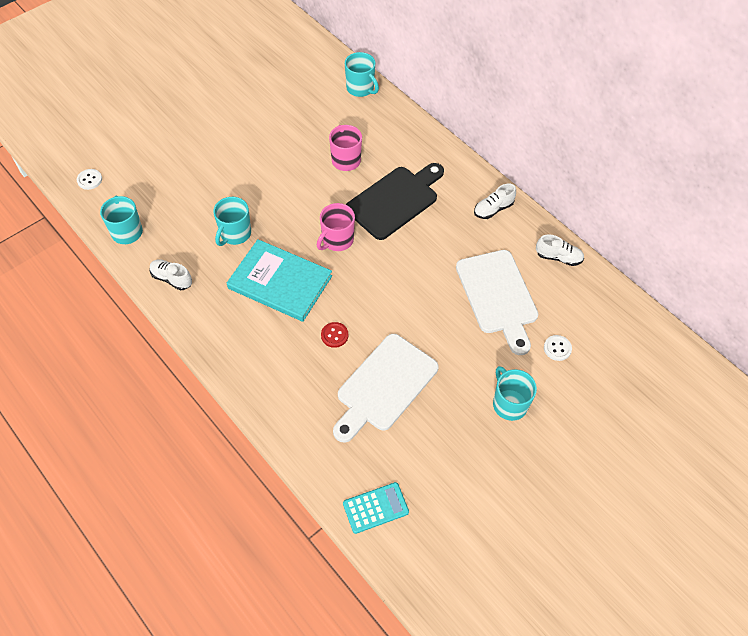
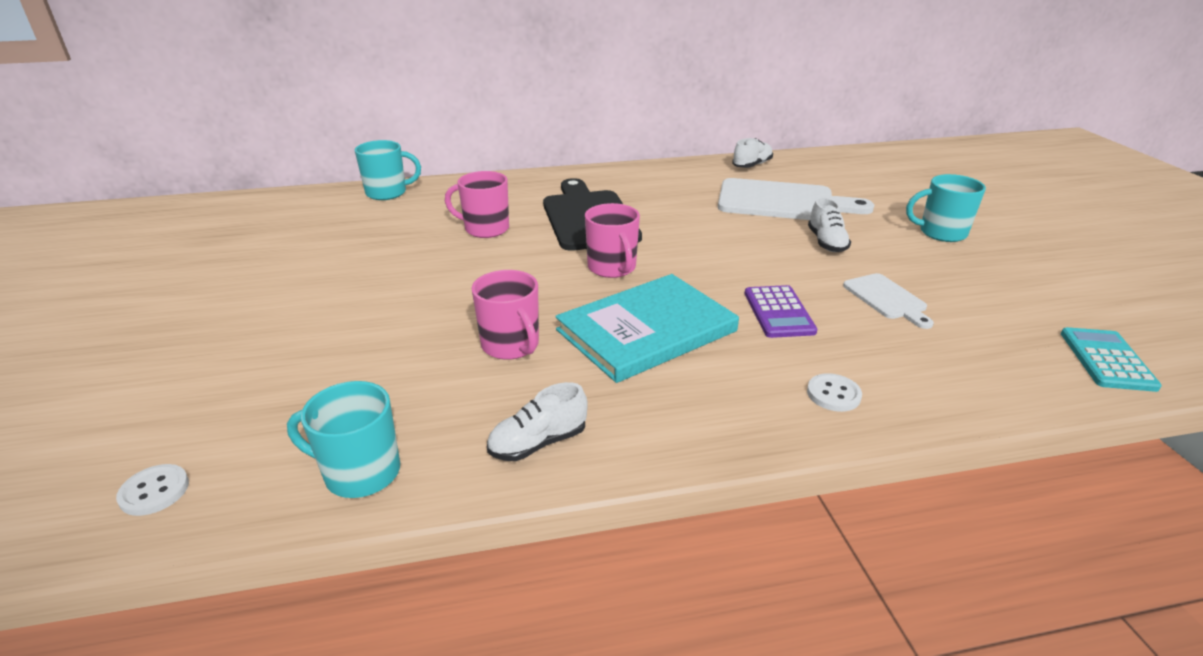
camera: 60 degrees left, 25 degrees down
turquoise mug [213,197,251,246] -> pink mug [471,270,539,360]
red button [321,322,349,348] -> purple calculator [745,285,817,338]
white cutting board [333,334,439,443] -> white cutting board [843,273,934,329], size x0.51
white shoe [474,184,516,219] -> white shoe moved to [808,198,851,252]
white button [544,335,572,361] -> white button moved to [807,373,862,412]

